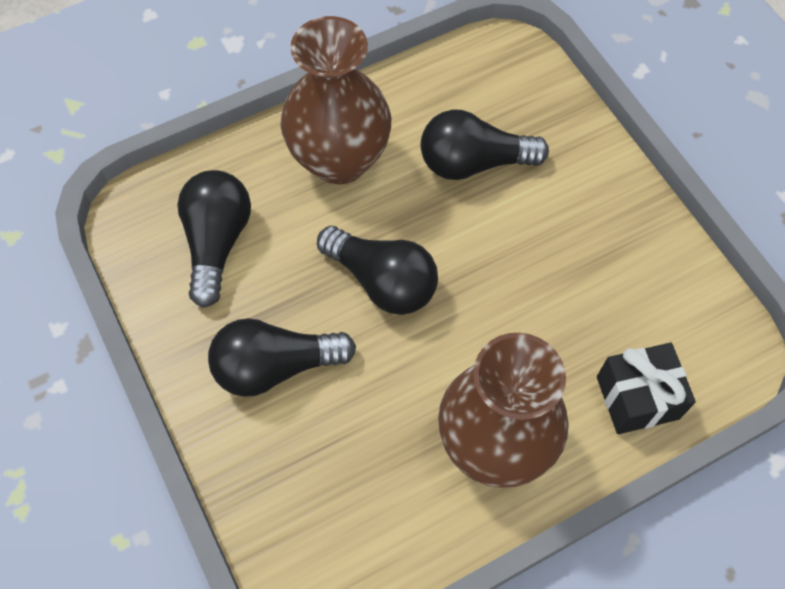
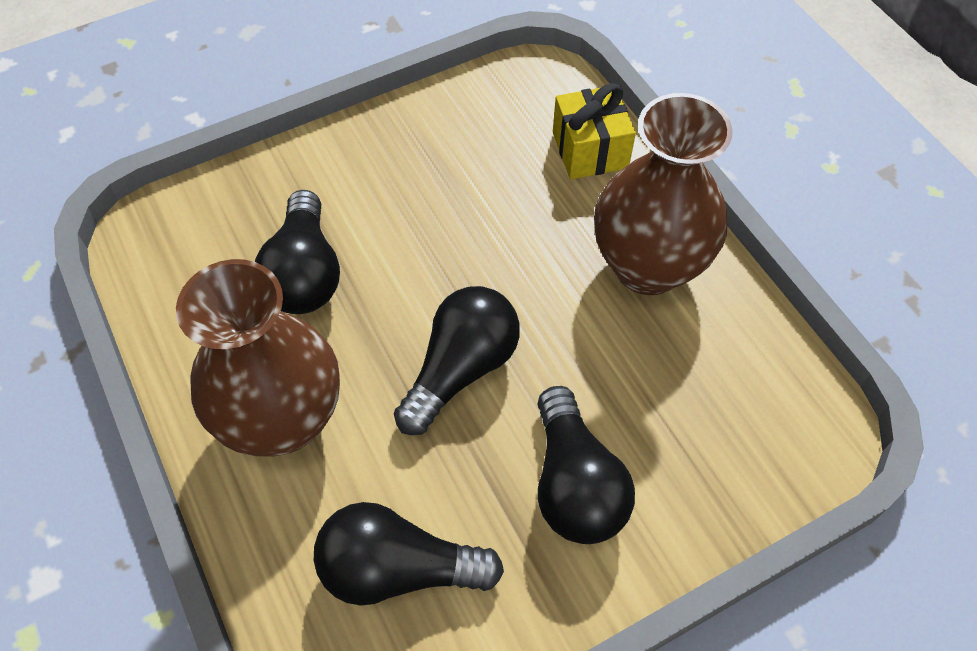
camera: 90 degrees left, 5 degrees down
black gift [597,343,696,434] -> yellow gift [553,83,636,179]

